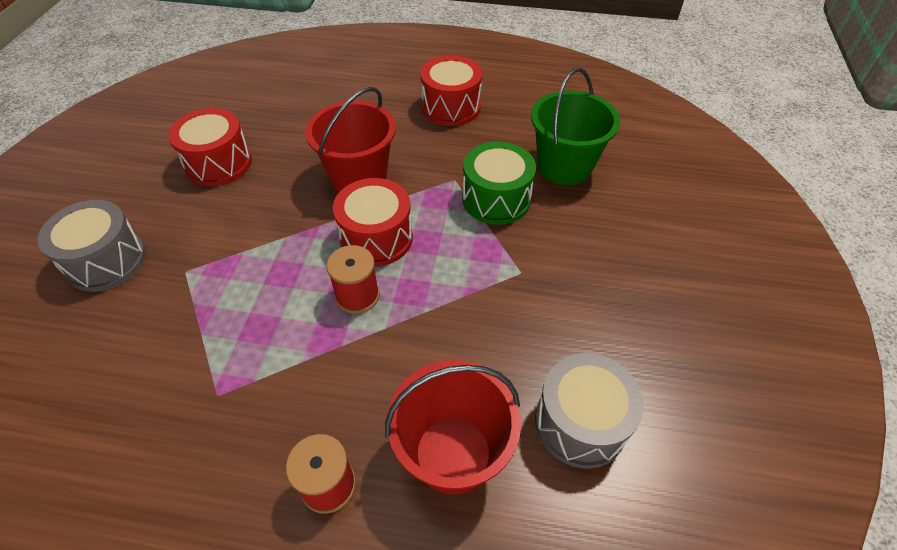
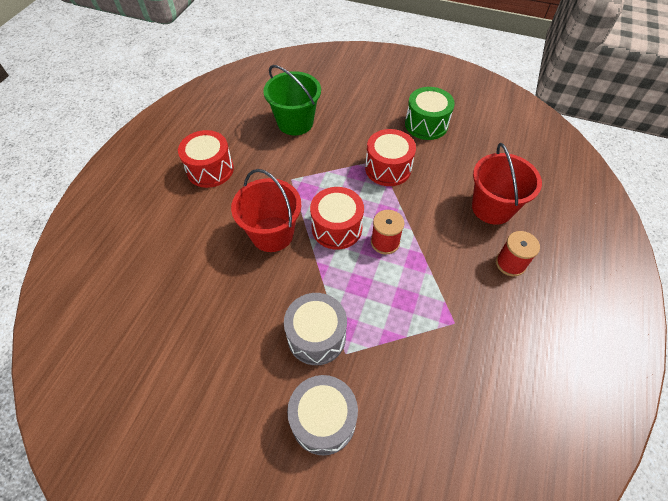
camera: 80 degrees left, 5 degrees up
red drum [168,108,252,186] -> red drum moved to [365,129,416,186]
green drum [462,141,536,225] -> green drum moved to [405,87,455,140]
grey drum [535,353,644,469] -> grey drum moved to [284,293,347,365]

